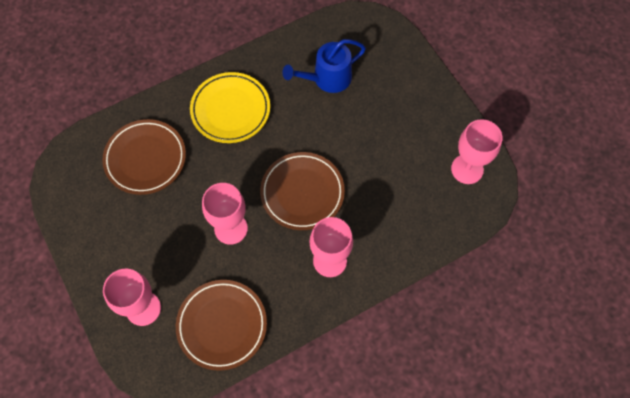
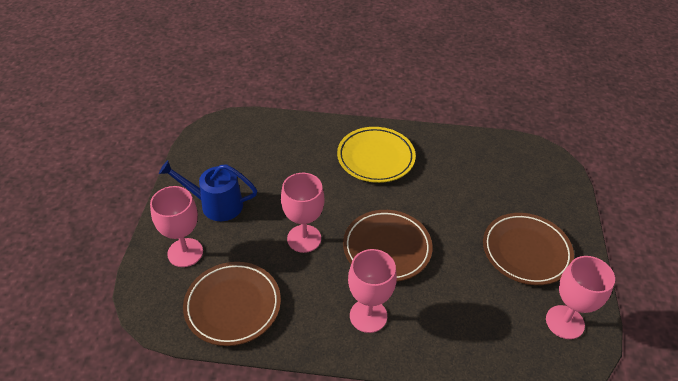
camera: 35 degrees right, 20 degrees down
brown plate [102,119,186,195] -> brown plate moved to [483,213,574,285]
blue watering can [282,39,366,93] -> blue watering can moved to [159,160,257,221]

